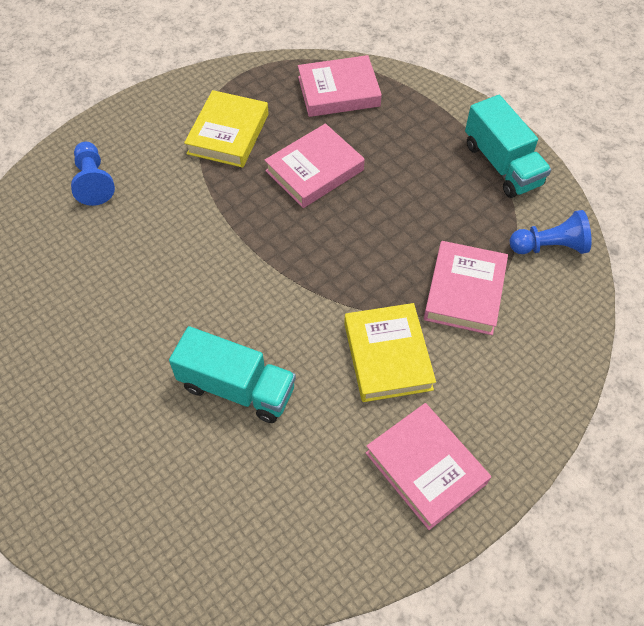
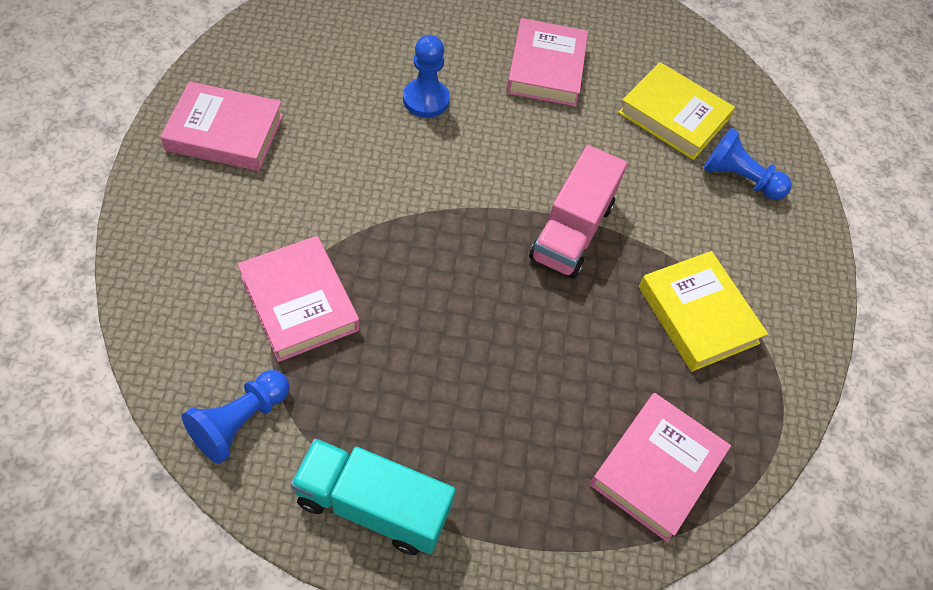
camera: 130 degrees right, 0 degrees up
turquoise truck [169,326,296,423] -> blue pawn [403,35,450,118]
pink book [264,123,365,208] -> pink book moved to [506,18,588,106]
yellow book [344,303,436,402] -> yellow book moved to [618,62,735,160]
none -> pink truck [529,145,627,278]

